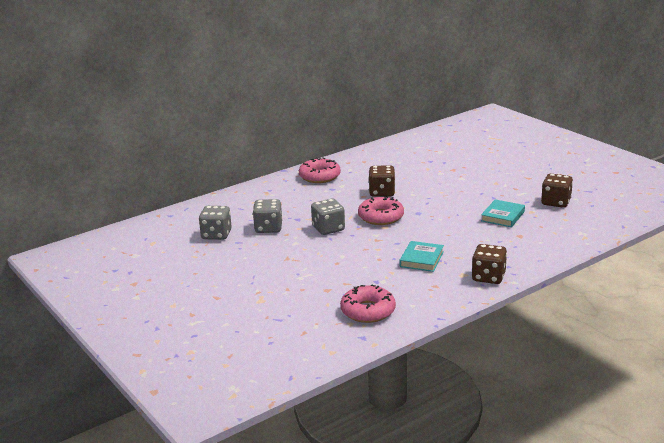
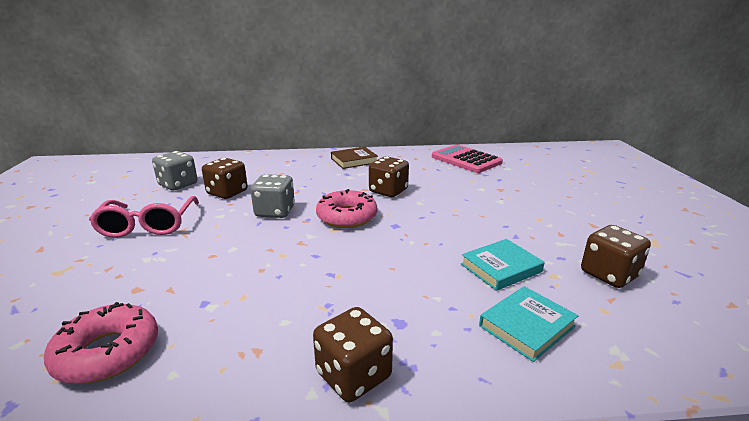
camera: 30 degrees right, 0 degrees up
grey dice [253,199,283,233] -> brown dice [202,158,248,199]
pink donut [299,157,341,183] -> brown book [331,147,378,169]
turquoise book [399,241,444,272] -> turquoise book moved to [479,286,578,362]
none -> pink glasses [89,196,199,238]
none -> pink calculator [432,145,503,173]

